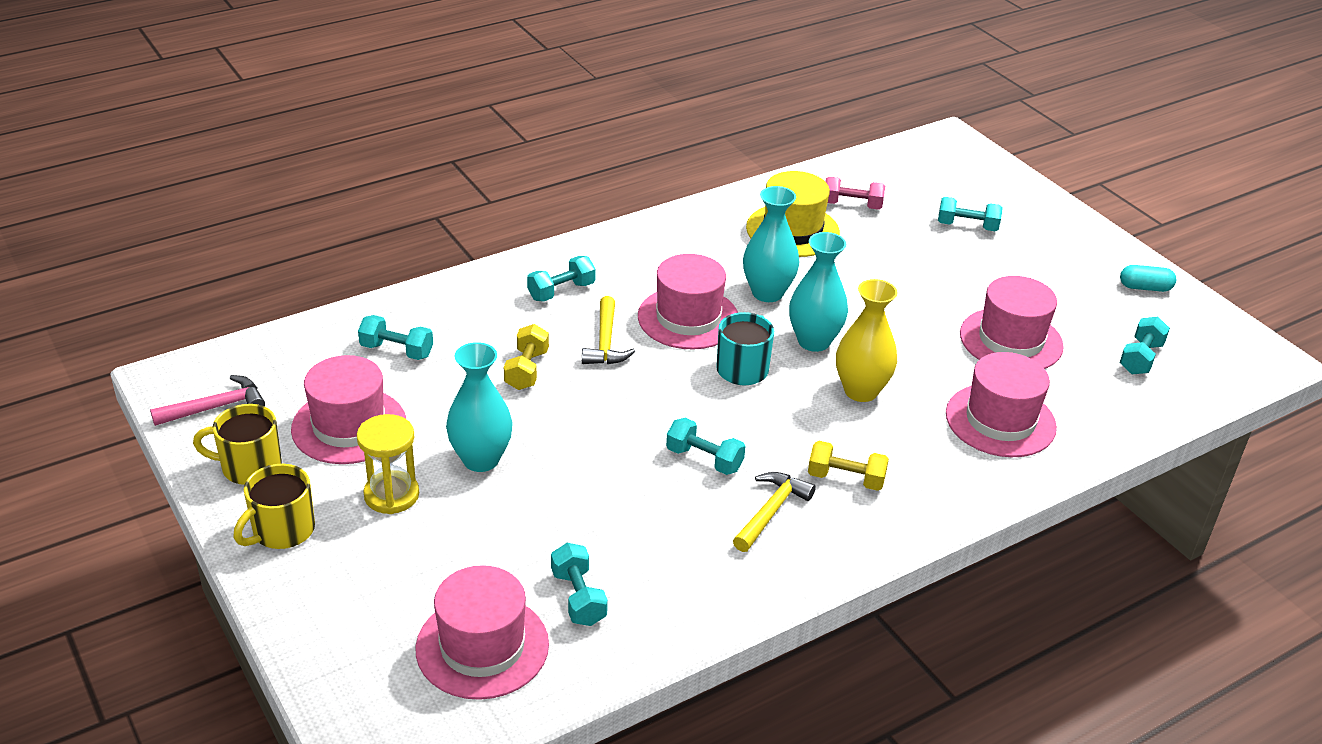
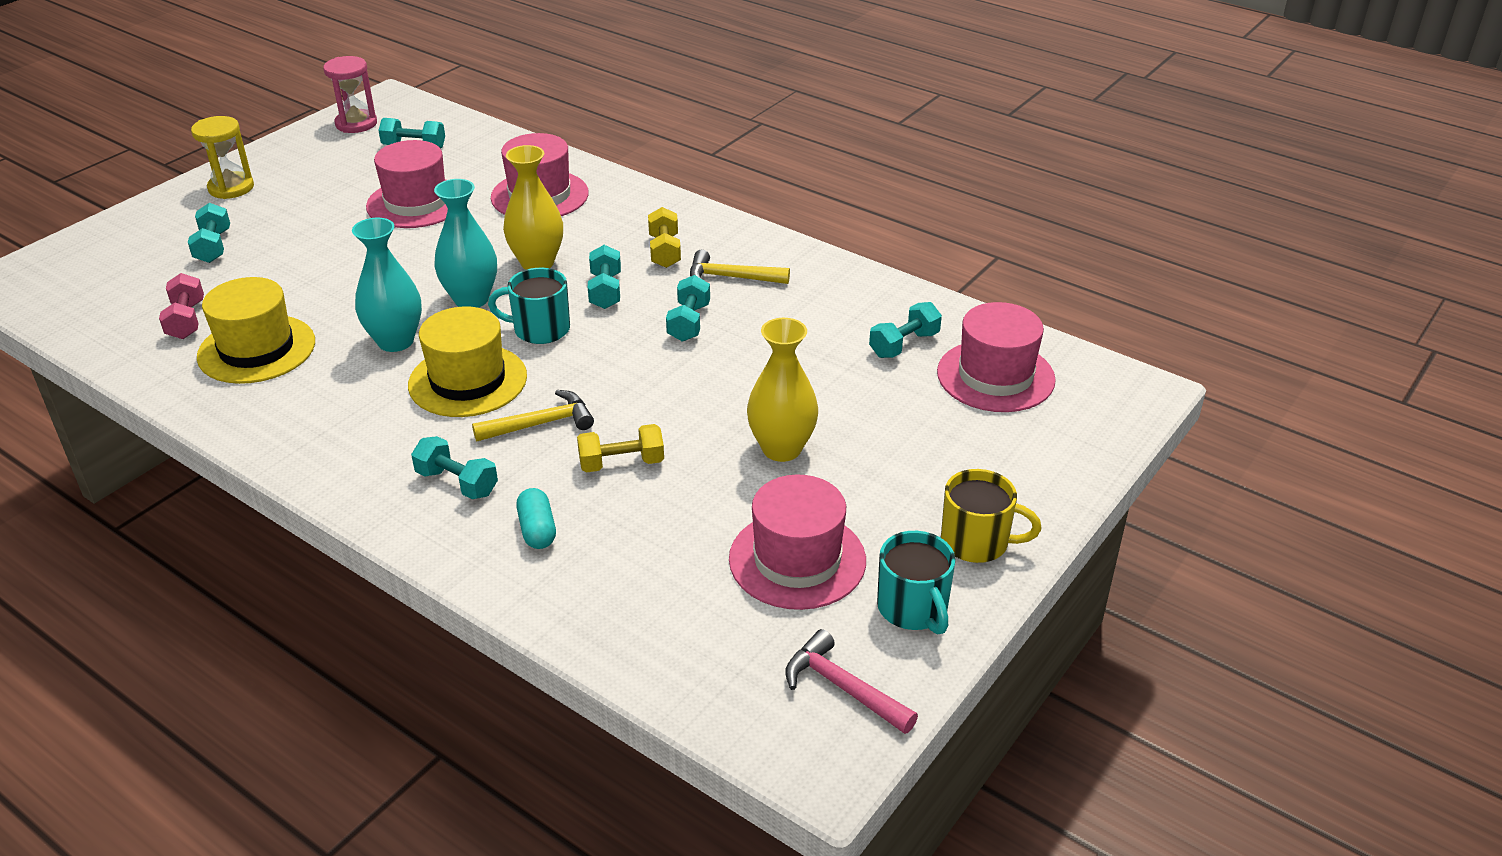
camera: 110 degrees left, 0 degrees up
yellow mug [193,404,282,485] -> turquoise mug [877,531,956,634]
yellow hourglass [357,414,419,514] -> yellow hourglass moved to [191,116,254,199]
turquoise dumbbell [358,315,433,360] -> turquoise dumbbell moved to [588,245,621,309]
turquoise vase [446,342,513,472] -> yellow vase [747,318,818,462]
pink hat [638,254,738,350] -> yellow hat [408,307,527,417]
turquoise capsule [1120,265,1176,292] -> turquoise capsule moved to [516,488,556,549]
none -> pink hourglass [323,56,377,133]

